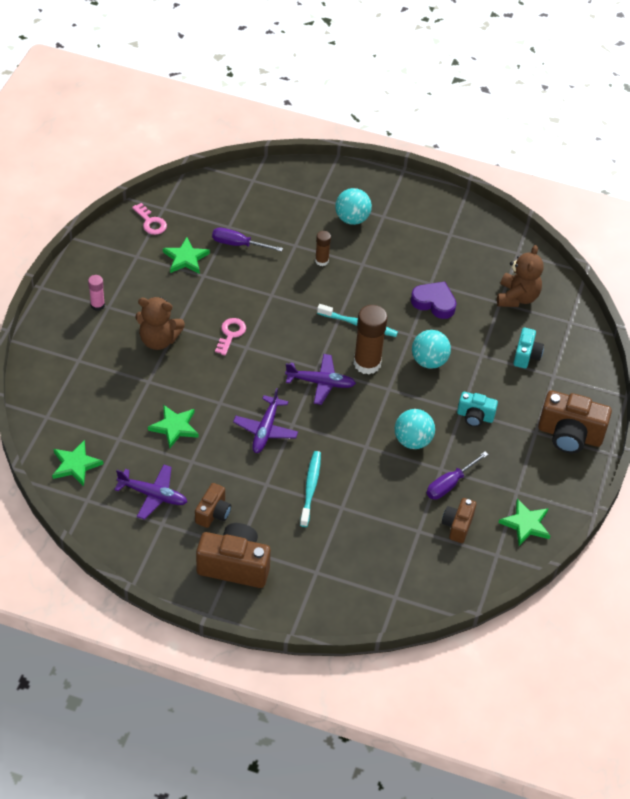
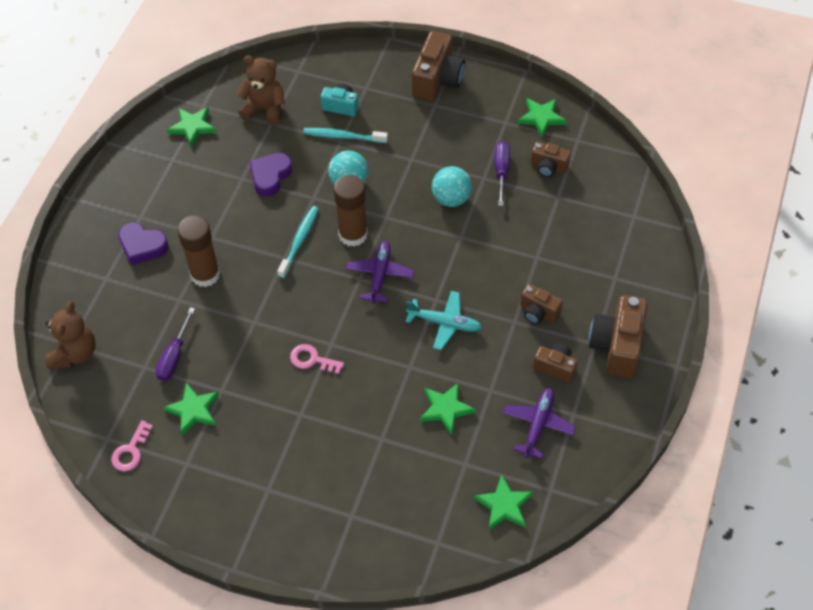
camera: 85 degrees left, 5 degrees up
pink glue stick [88,275,105,311] -> none
pink key [132,203,167,235] -> pink key turned 150 degrees clockwise [111,420,153,471]
brown teddy bear [135,297,185,350] -> brown teddy bear moved to [45,301,96,369]
purple plane [233,388,298,453] -> turquoise plane [406,291,482,350]
turquoise toothbrush [300,451,321,527] -> turquoise toothbrush moved to [303,128,388,143]
brown glue stick [315,231,331,266] -> brown glue stick [177,216,220,287], size x1.91
turquoise ball [335,188,372,225] -> purple heart [118,222,169,265]
purple screwdriver [427,452,489,500] -> purple screwdriver turned 135 degrees counterclockwise [495,141,510,206]
turquoise camera [457,392,498,427] -> none
none -> green star [167,107,217,146]
none -> brown camera [520,284,563,324]

